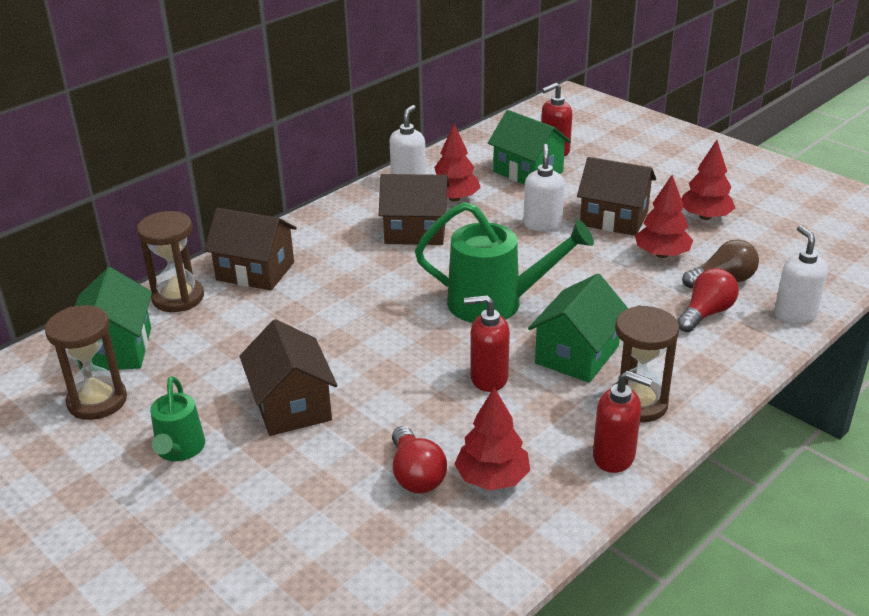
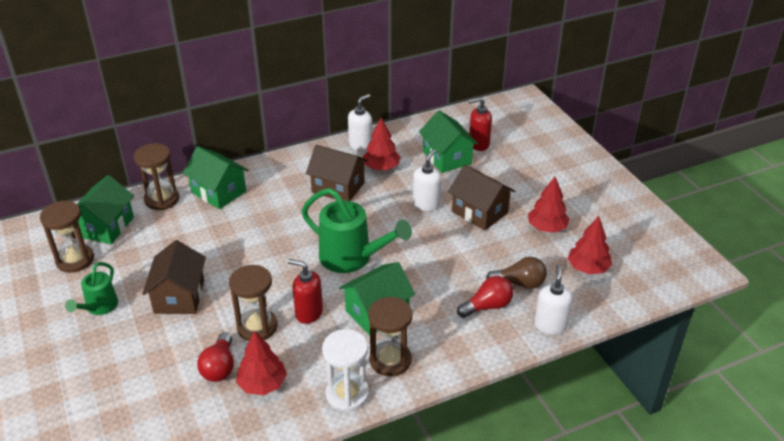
camera: 20 degrees right, 5 degrees up
brown house [204,208,297,291] -> green house [183,146,248,209]
red soap dispenser [593,371,653,473] -> white hourglass [322,329,369,412]
red tree [635,175,693,258] -> red tree moved to [568,216,612,274]
none -> brown hourglass [229,265,277,341]

